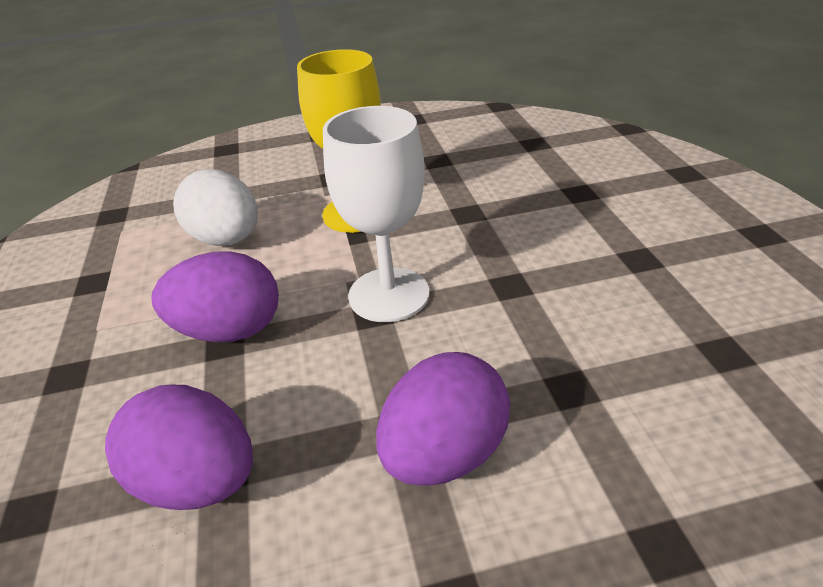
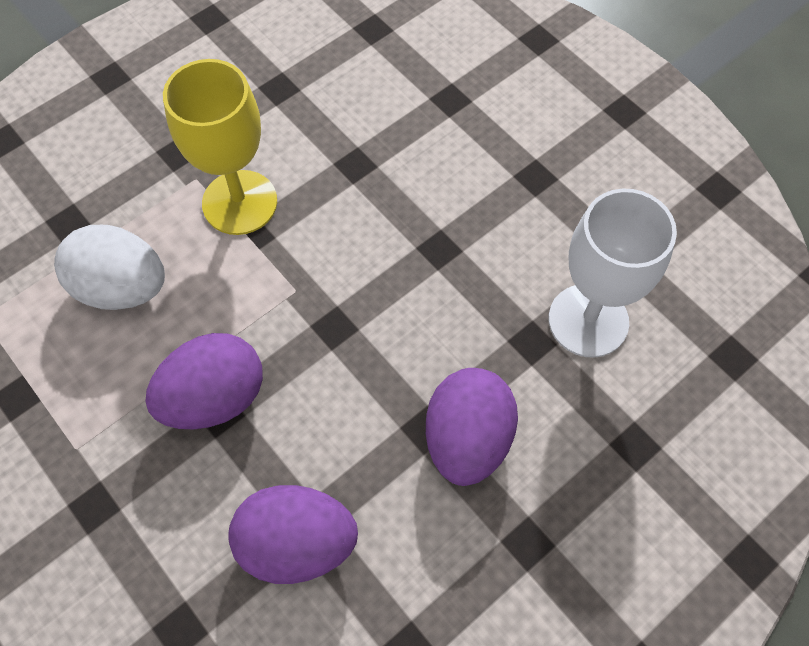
camera: 30 degrees left, 25 degrees up
white goblet [323,106,429,322] -> white goblet moved to [549,189,677,358]

